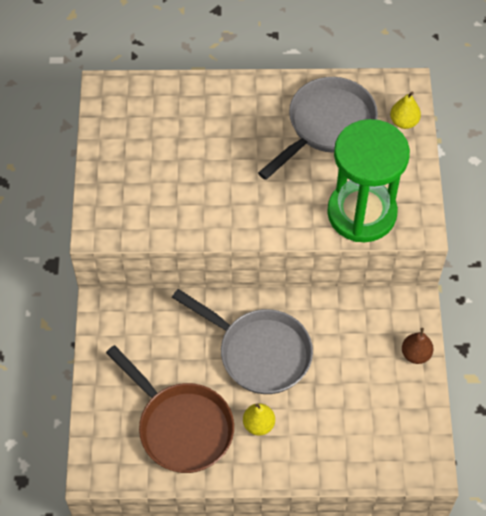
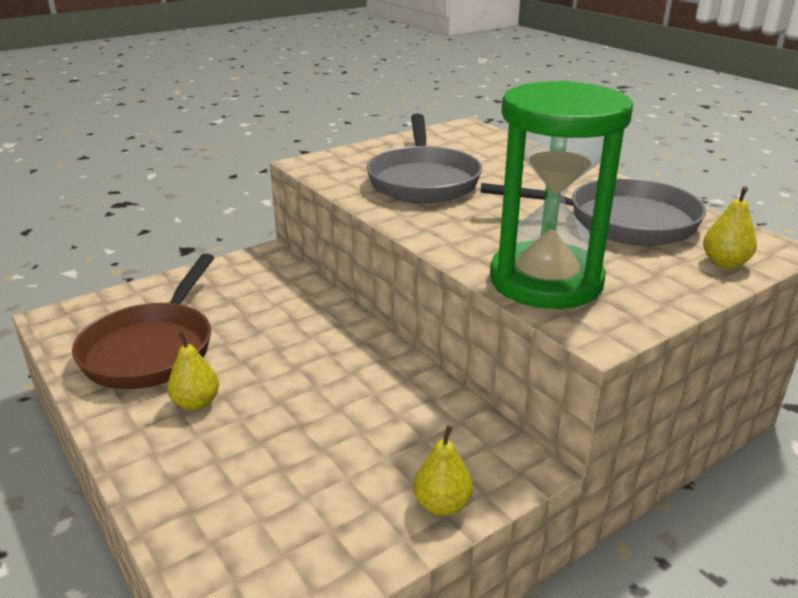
camera: 55 degrees right, 30 degrees down
grey pan [172,289,313,394] -> grey pan moved to [366,114,482,203]
brown pear [402,328,434,364] -> yellow pear [413,425,473,516]

